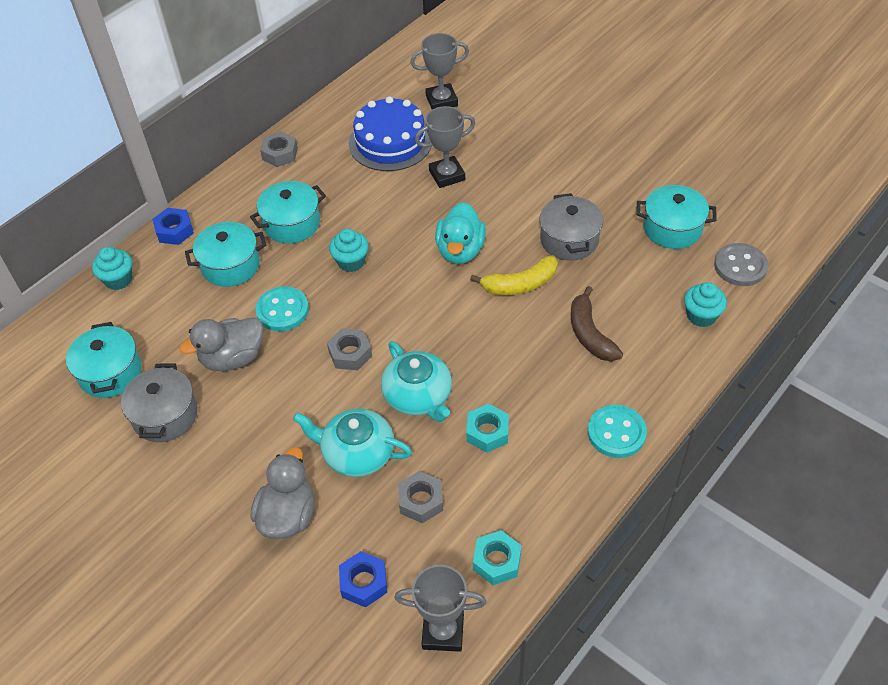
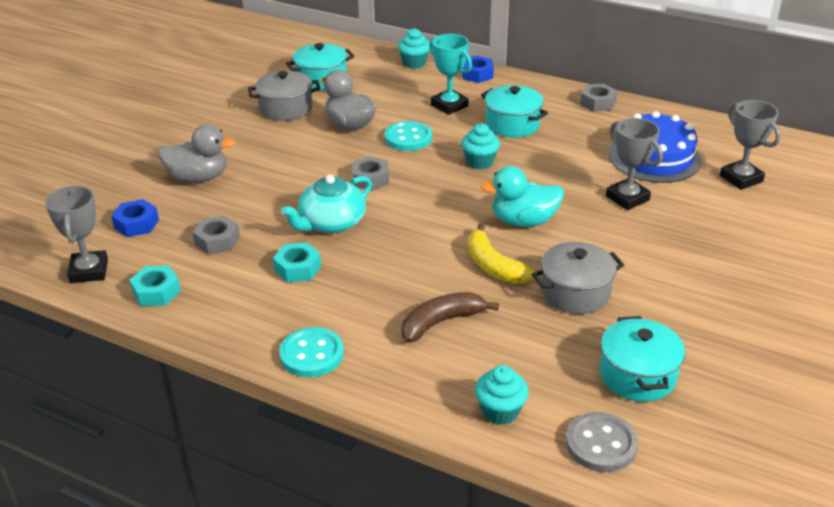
camera: 75 degrees right, 15 degrees down
turquoise pot [185,222,266,287] -> turquoise trophy [429,34,472,115]
turquoise teapot [293,409,412,477] -> none

